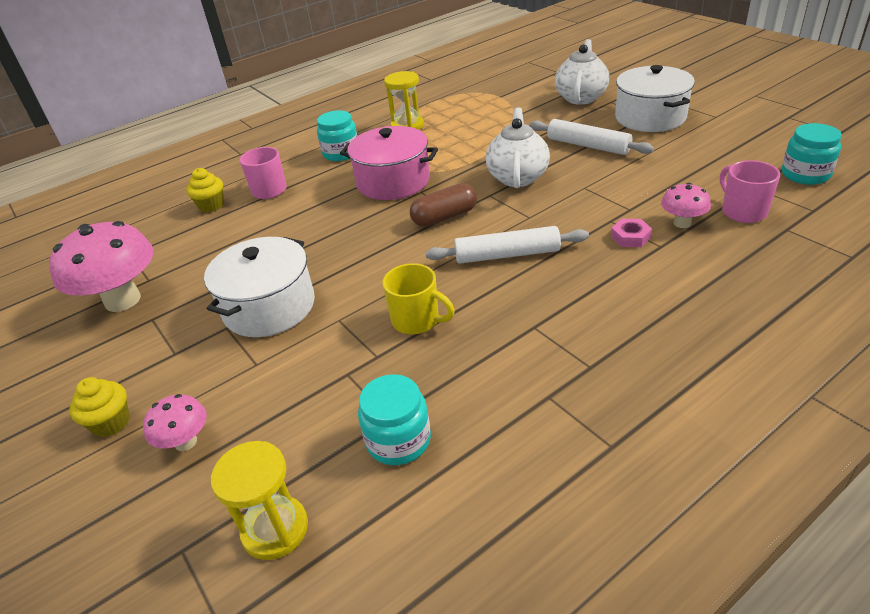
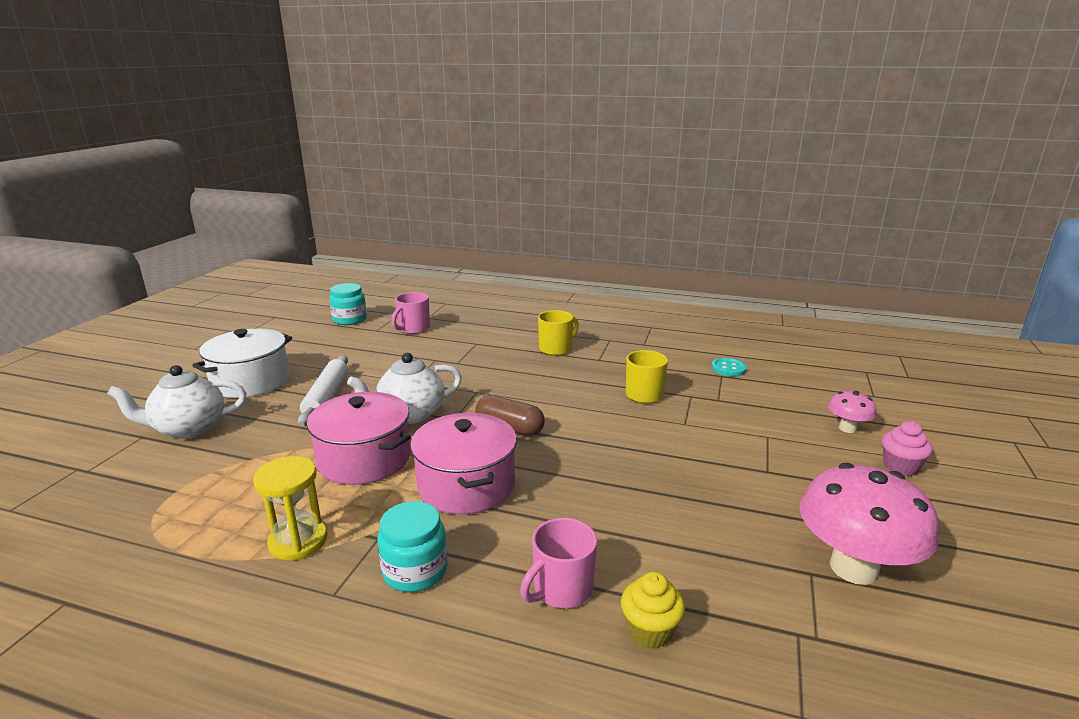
camera: 130 degrees left, 15 degrees down
yellow cupcake [69,377,130,437] -> pink cupcake [882,421,932,476]
white pot [204,237,315,337] -> none
yellow hourglass [211,441,308,560] -> none
turquoise jar [358,374,431,465] -> turquoise button [712,358,747,376]
white rolling pin [426,226,589,264] -> none
pink nut [611,219,652,247] -> none
pink mushroom [661,183,711,228] -> none
none -> pink pot [307,392,411,485]
none -> yellow mug [538,310,579,356]

